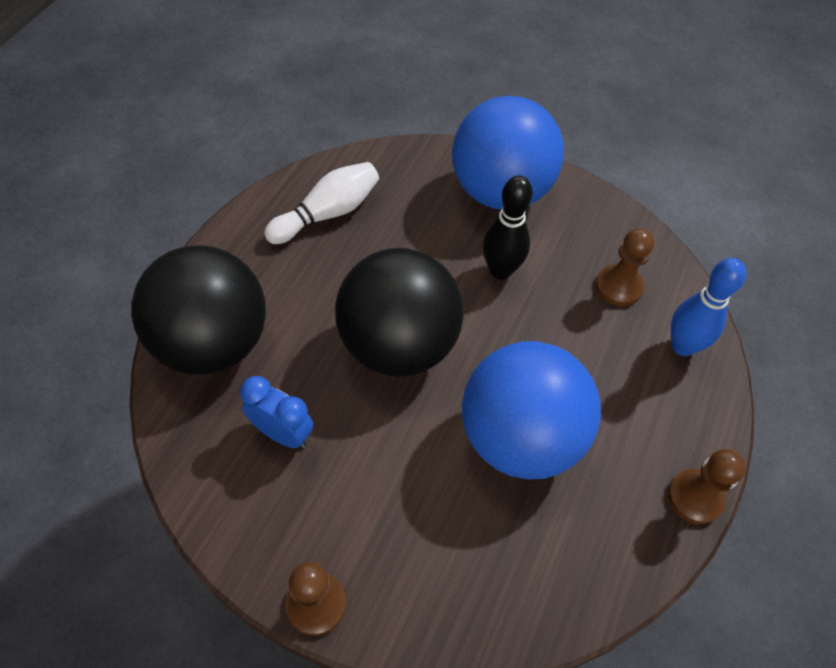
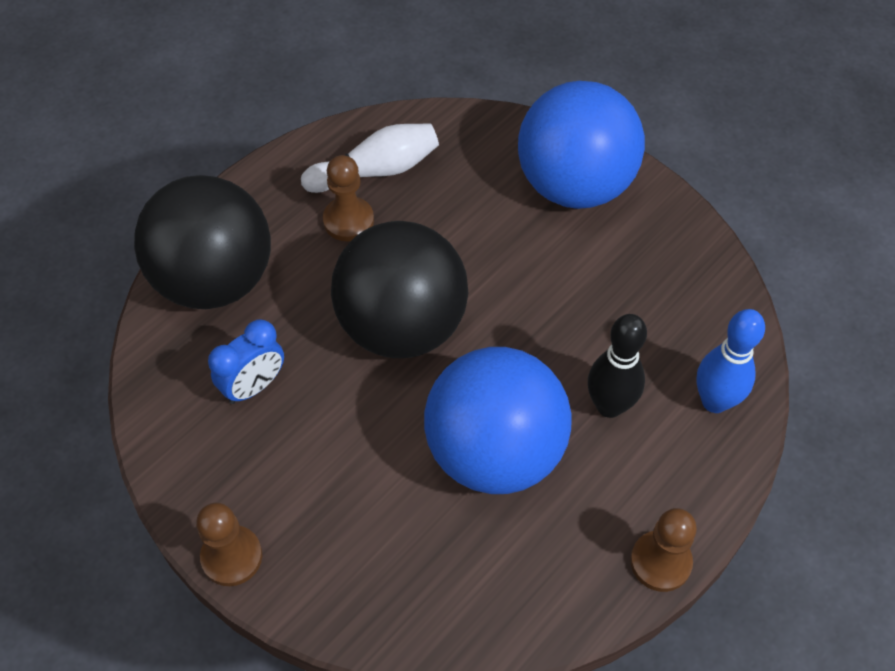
camera: 20 degrees right, 0 degrees up
blue clock [240,376,313,448] -> blue clock turned 90 degrees clockwise [208,319,284,404]
black bowling pin [483,176,533,280] -> black bowling pin moved to [588,314,647,418]
brown pawn [596,228,654,306] -> brown pawn moved to [323,155,374,242]

